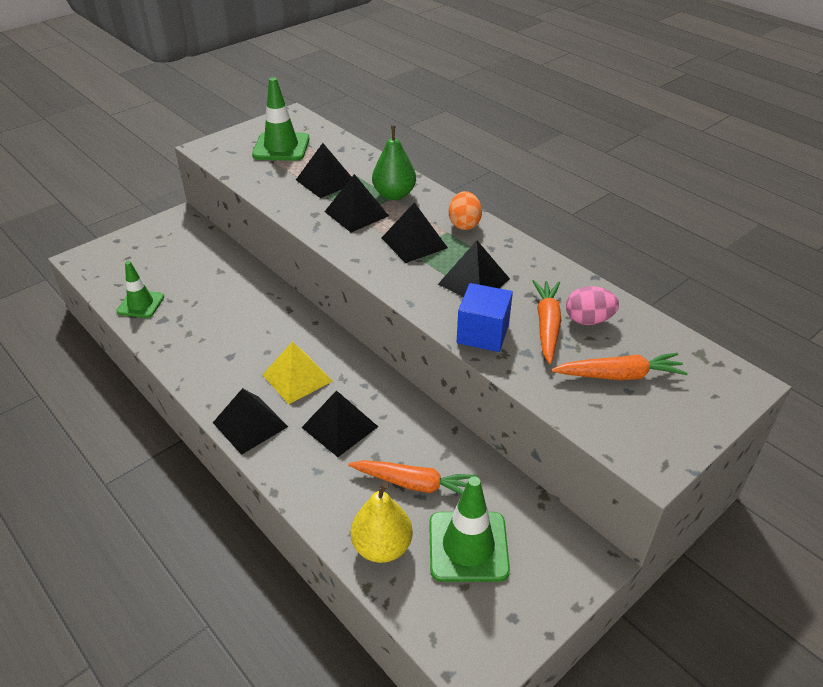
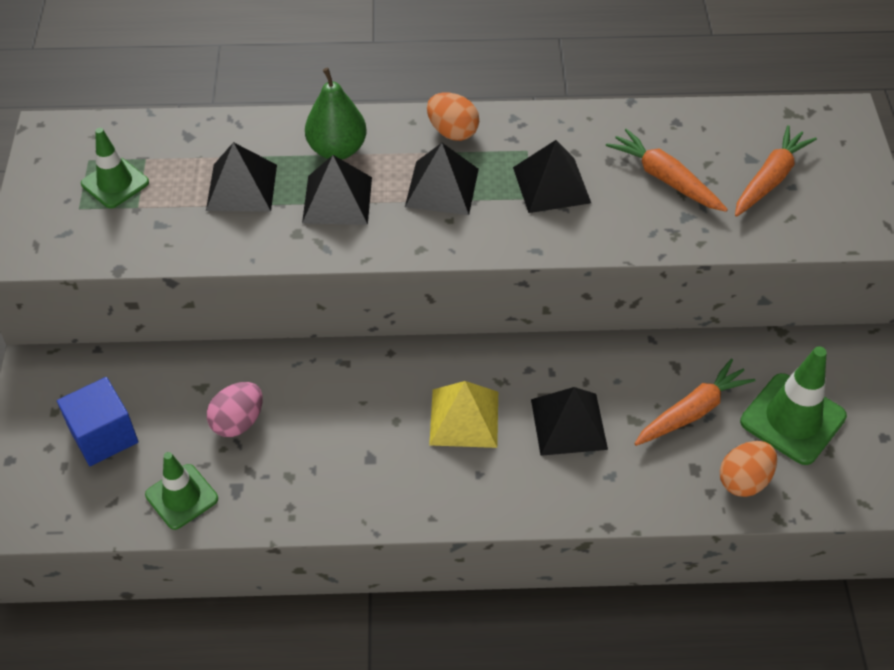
camera: 50 degrees left, 10 degrees up
black pyramid [213,388,288,455] -> none
green traffic cone [252,77,310,161] -> green traffic cone [81,128,149,208], size x0.66
yellow pear [351,482,413,563] -> orange egg [720,441,777,497]
blue cube [457,283,513,352] -> blue cube moved to [57,377,138,466]
pink egg [566,286,619,325] -> pink egg moved to [207,382,263,437]

